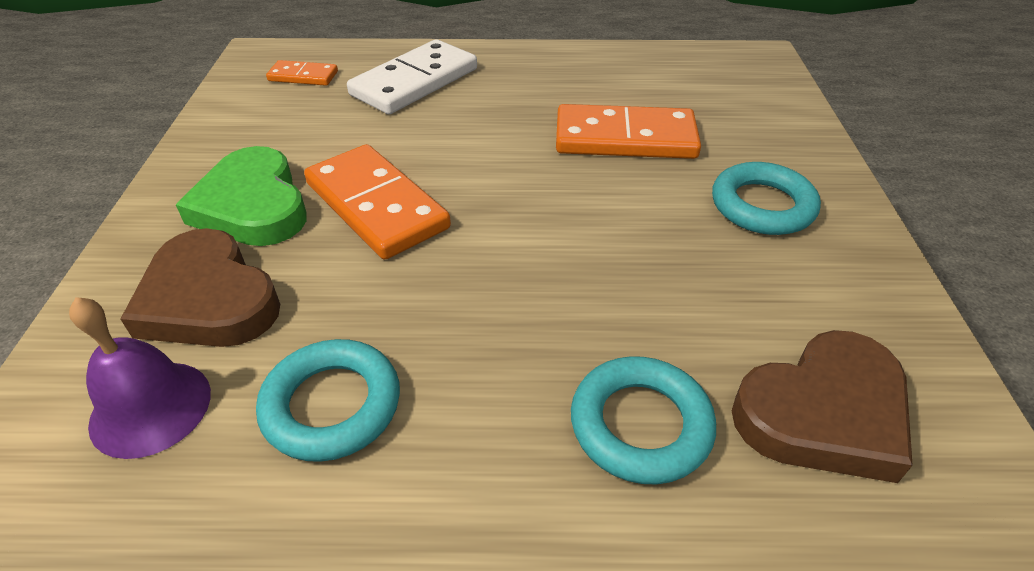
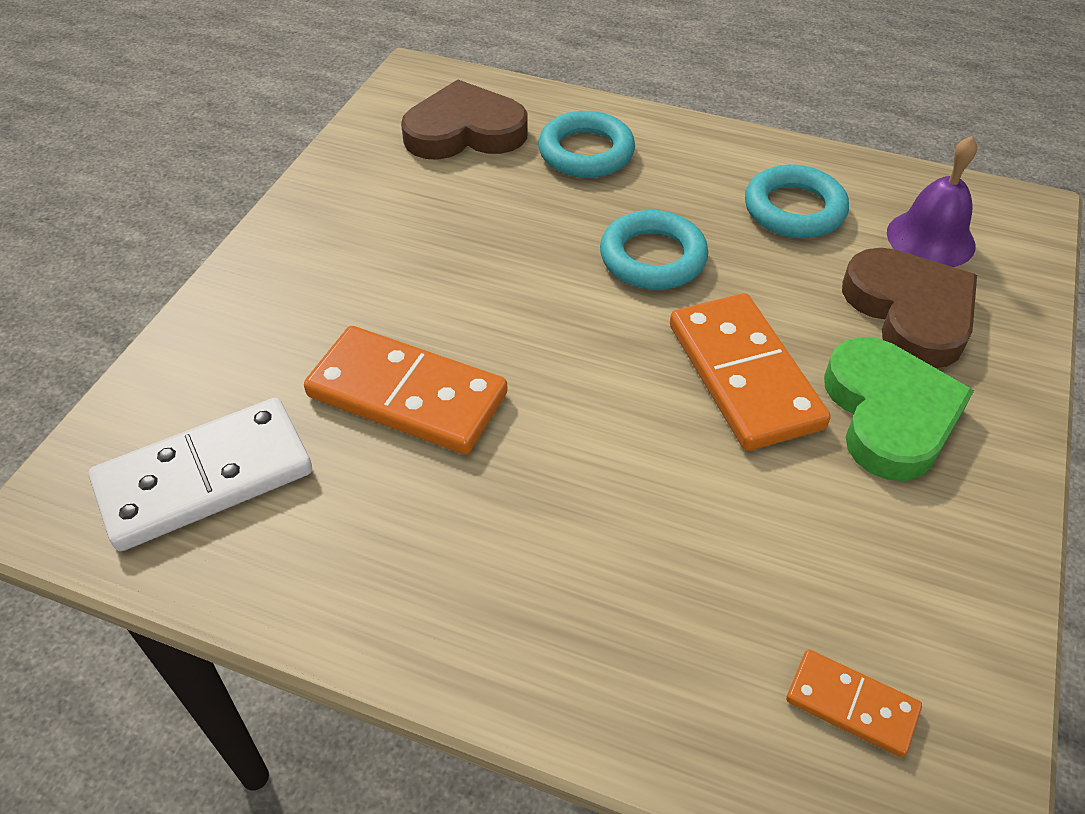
camera: 160 degrees left, 5 degrees up
white domino [347,39,477,114] -> white domino moved to [89,398,312,551]
turquoise ring [712,162,821,235] -> turquoise ring moved to [600,210,708,290]

